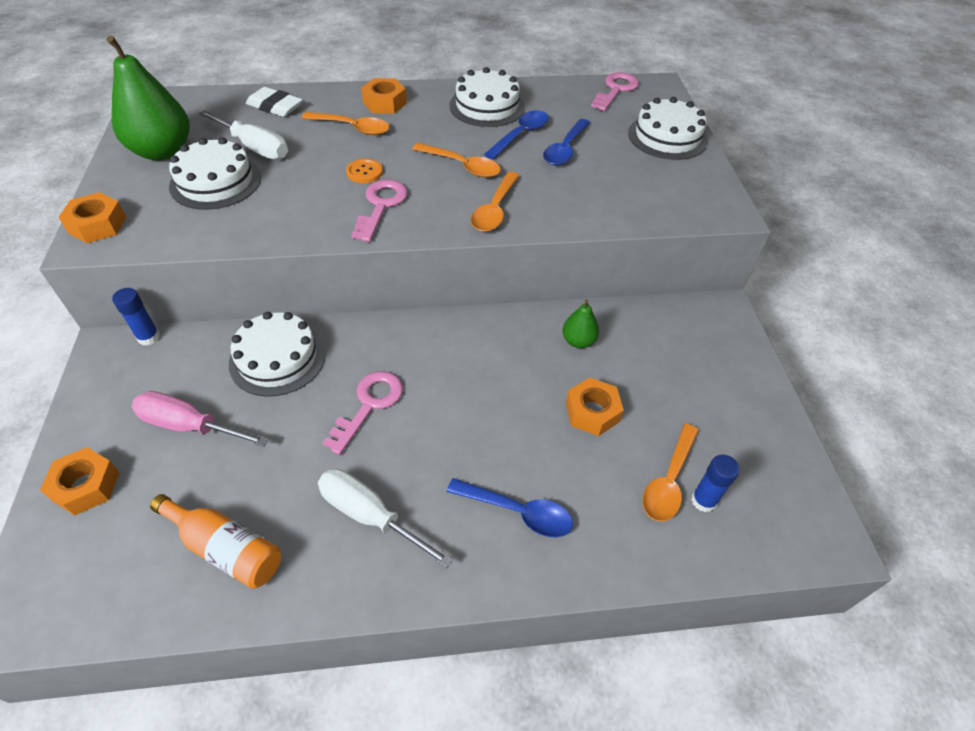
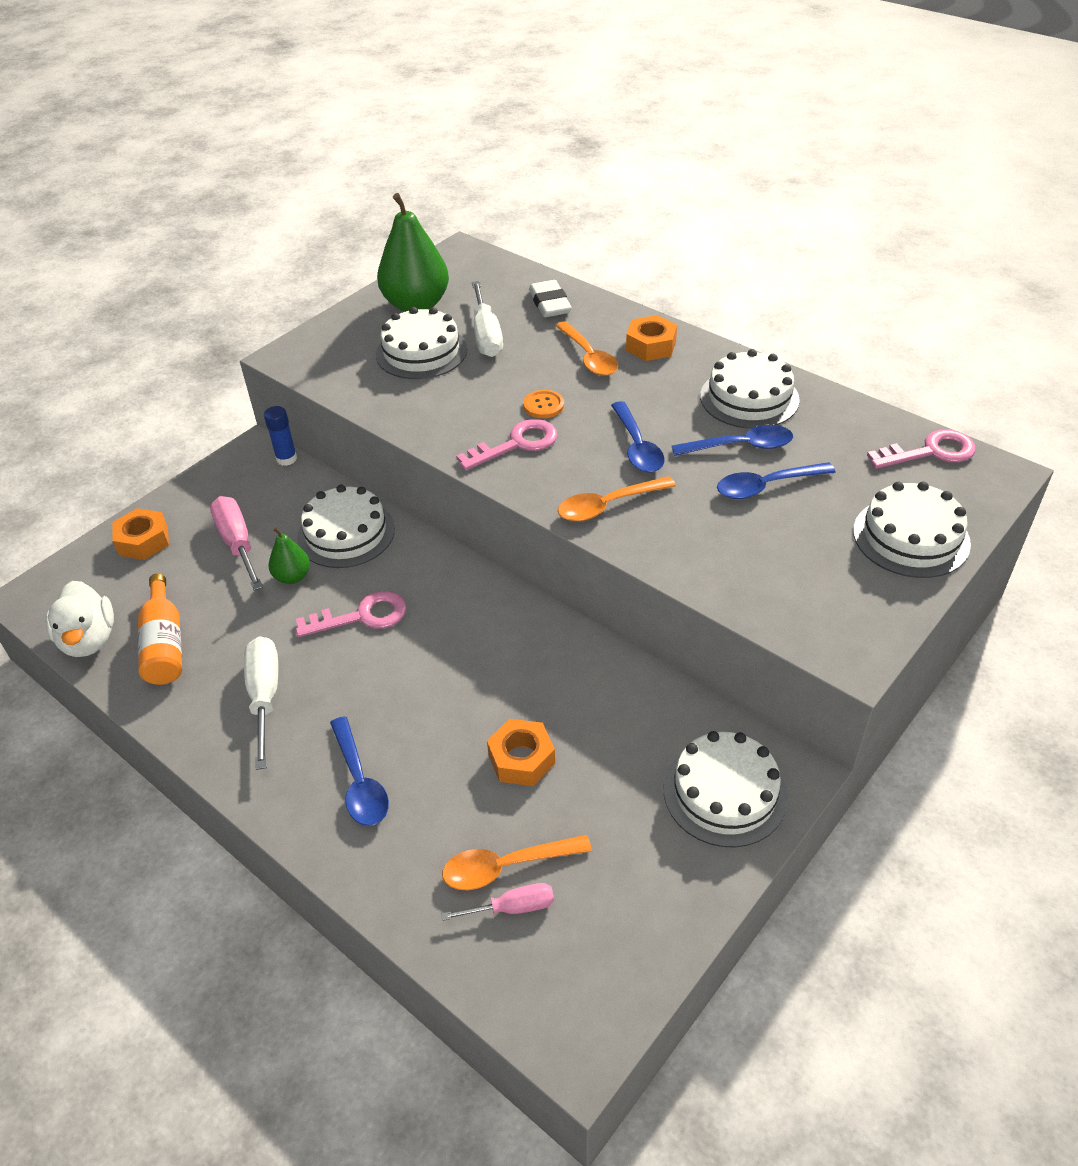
camera: 50 degrees right, 5 degrees down
orange nut [58,192,126,243] -> none
orange spoon [412,143,501,177] -> blue spoon [611,401,665,473]
green pear [562,299,599,348] -> green pear moved to [268,528,310,584]
blue glue stick [691,454,740,512] -> pink screwdriver [441,883,554,921]
none -> white duck [46,581,114,657]
none -> white cake [664,731,788,847]

